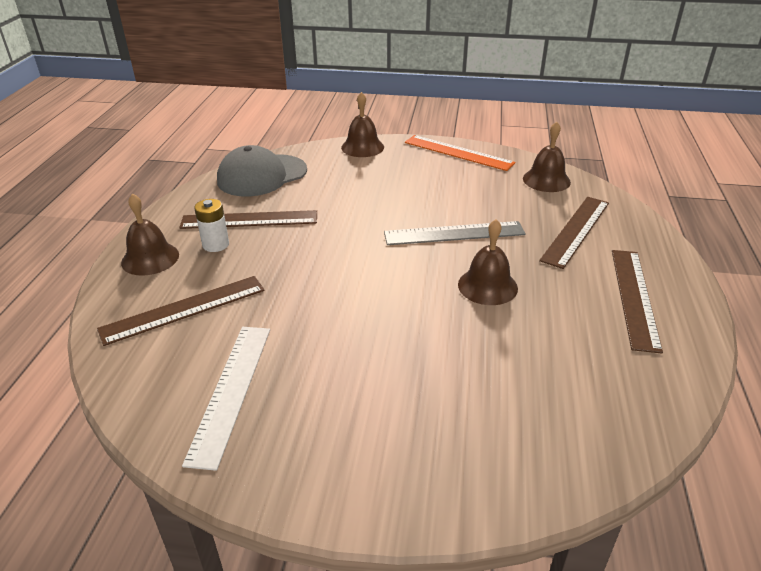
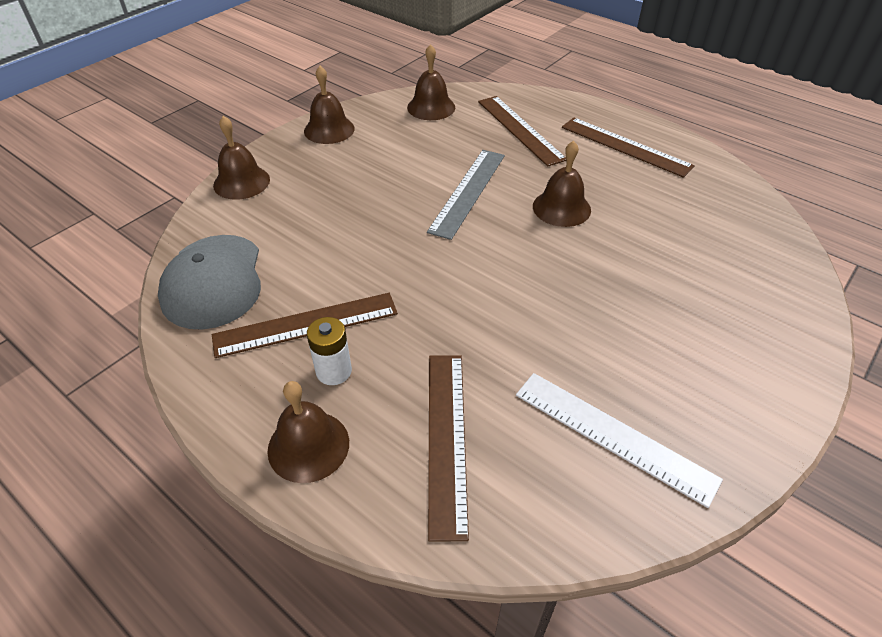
camera: 60 degrees left, 10 degrees up
brown ruler [179,210,317,229] -> brown ruler turned 45 degrees clockwise [212,293,398,358]
orange ruler [405,135,515,171] -> brown bell [304,66,355,144]

